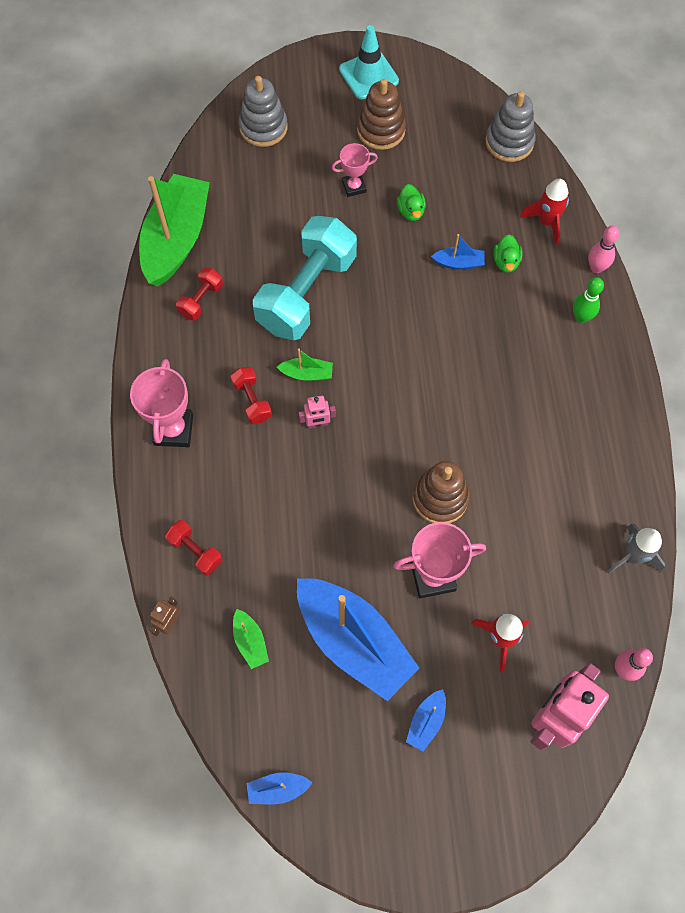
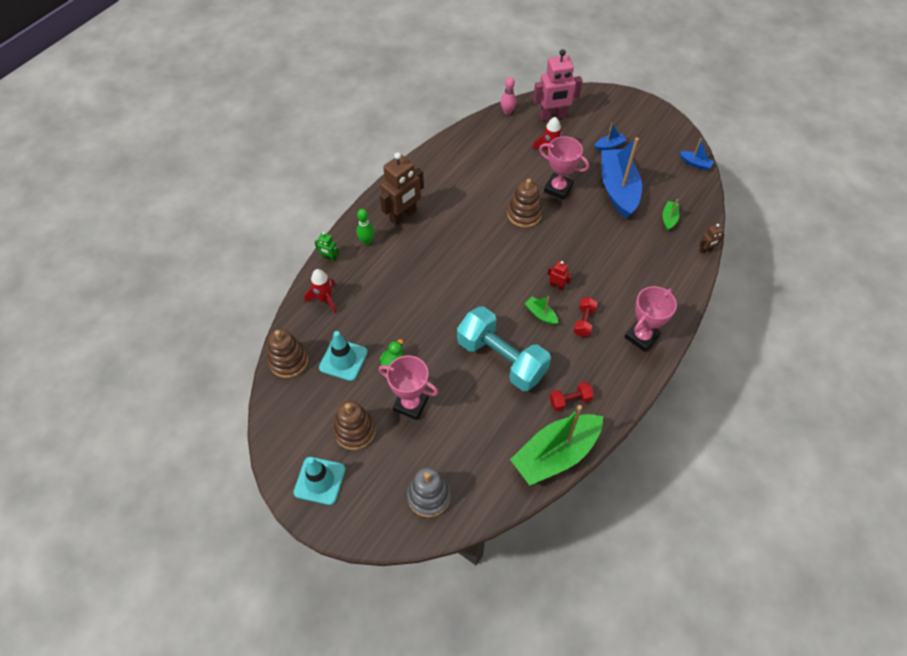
camera: 140 degrees left, 10 degrees down
red dumbbell [165,520,222,576] -> none
turquoise dumbbell [253,216,357,340] -> turquoise dumbbell turned 60 degrees clockwise [457,306,551,391]
pink robot [299,396,336,429] -> red robot [547,261,572,291]
pink trophy [332,143,378,197] -> pink trophy [379,355,439,420], size x1.65
blue boat [431,234,485,269] -> none
grey stacking toy [486,91,536,162] -> brown stacking toy [268,329,308,378]
green duck [493,234,523,273] -> none
pink bowling pin [588,226,620,273] -> green robot [315,232,339,262]
grey rocket [607,524,665,574] -> none
none -> turquoise traffic cone [319,331,368,381]
none -> brown robot [380,152,424,226]

